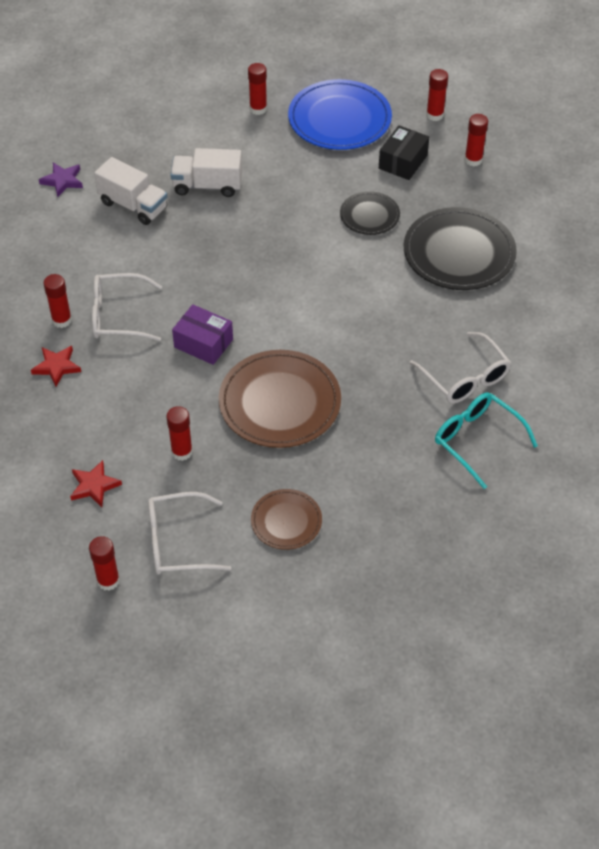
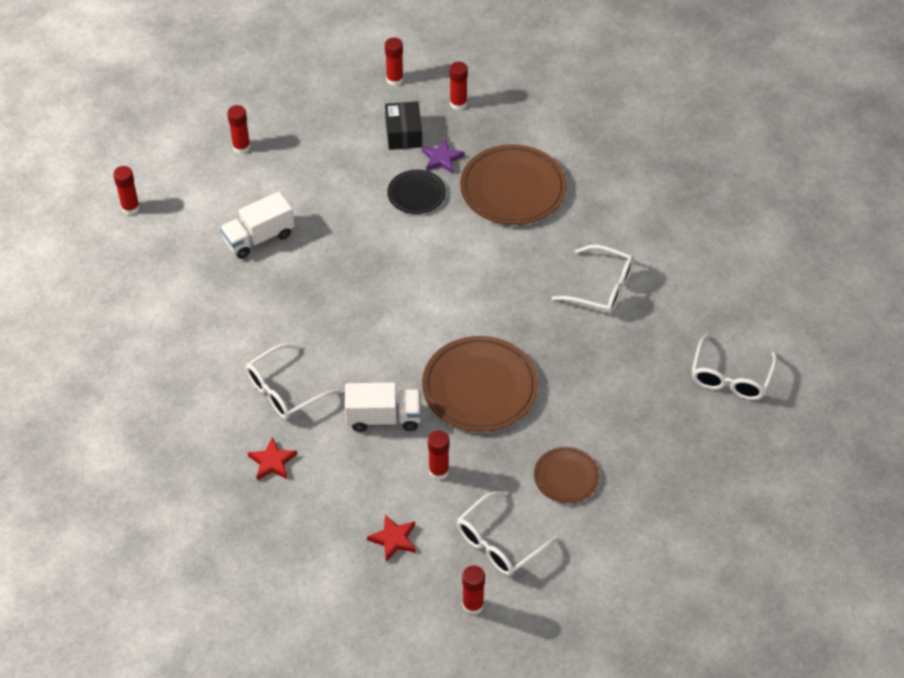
camera: 35 degrees left, 0 degrees up
purple star [39,163,83,197] -> purple star moved to [422,139,464,174]
red glue stick [44,274,72,328] -> red glue stick moved to [113,166,140,215]
white truck [94,157,167,225] -> white truck moved to [345,383,421,432]
purple box [172,304,233,365] -> none
blue plate [288,79,392,150] -> none
black plate [404,207,517,290] -> brown plate [460,144,566,225]
turquoise glasses [435,393,538,489] -> none
none -> white glasses [691,334,778,400]

